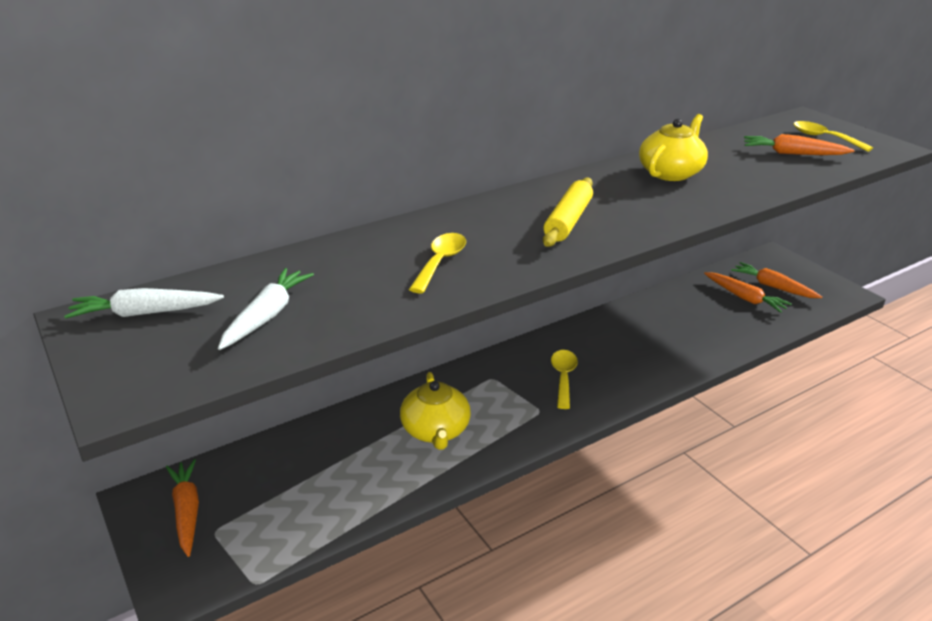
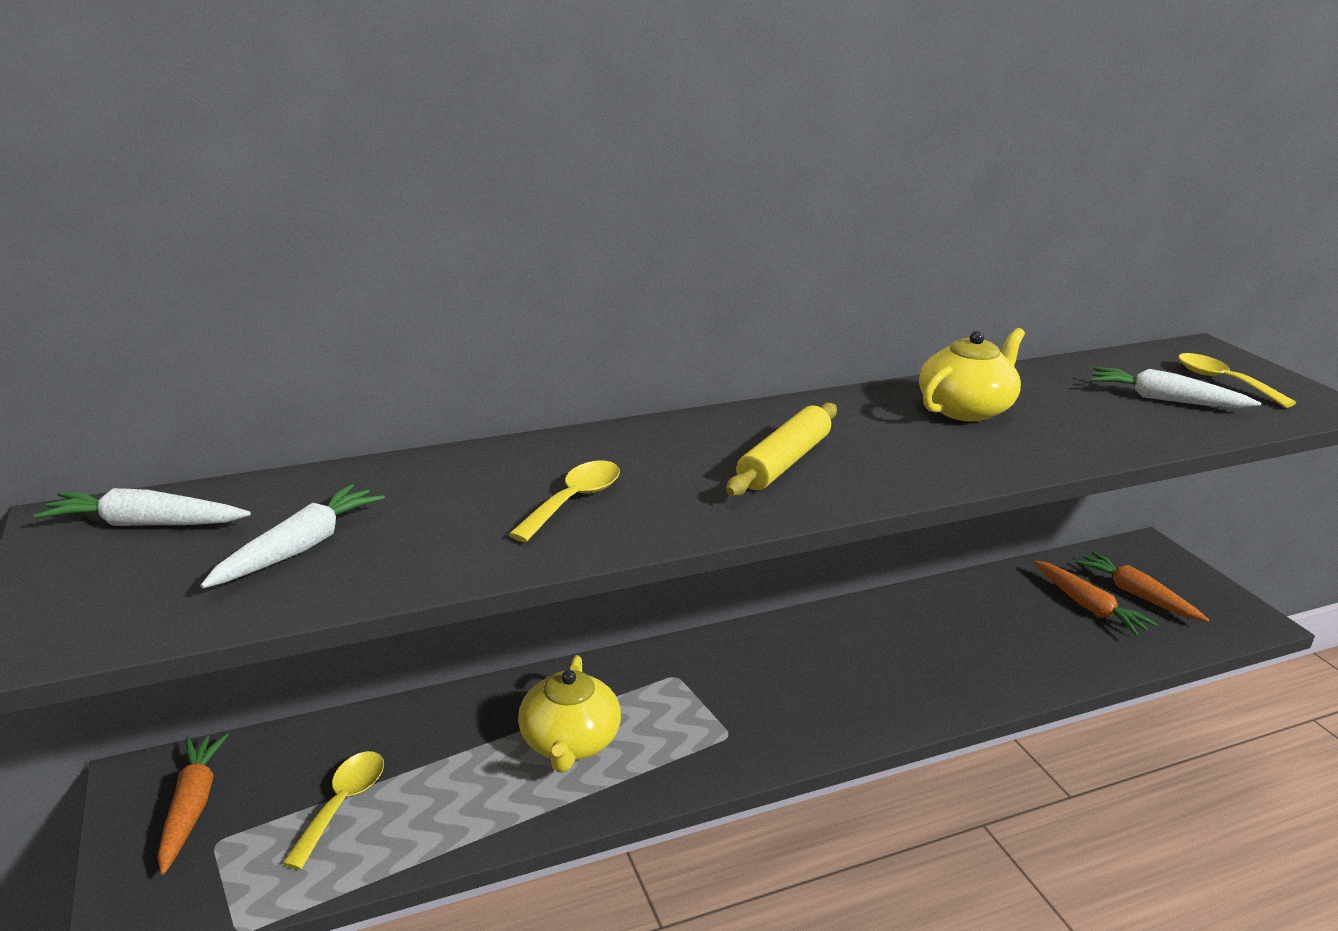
camera: 10 degrees right, 5 degrees down
yellow spoon [551,350,578,409] -> yellow spoon moved to [282,751,384,870]
orange carrot [744,134,855,155] -> white carrot [1090,367,1261,408]

